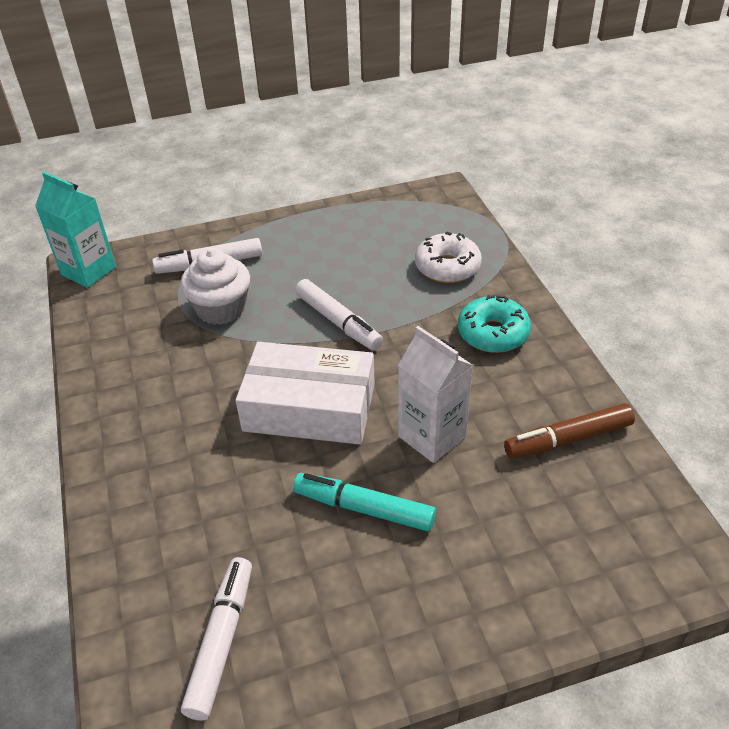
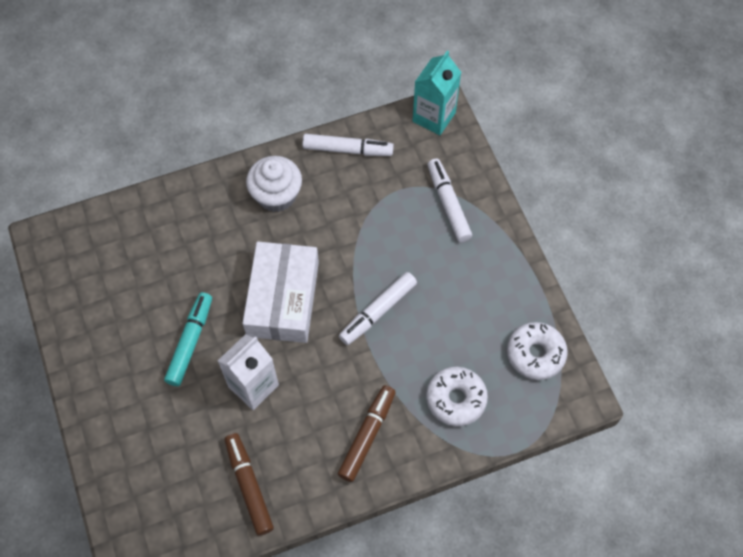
camera: 85 degrees right, 20 degrees up
white cupcake [180,248,250,325] -> white cupcake moved to [246,156,302,212]
white marker [181,557,252,721] -> white marker moved to [302,134,394,156]
turquoise donut [458,295,531,353] -> brown marker [338,385,396,482]
none -> white donut [507,322,568,380]

